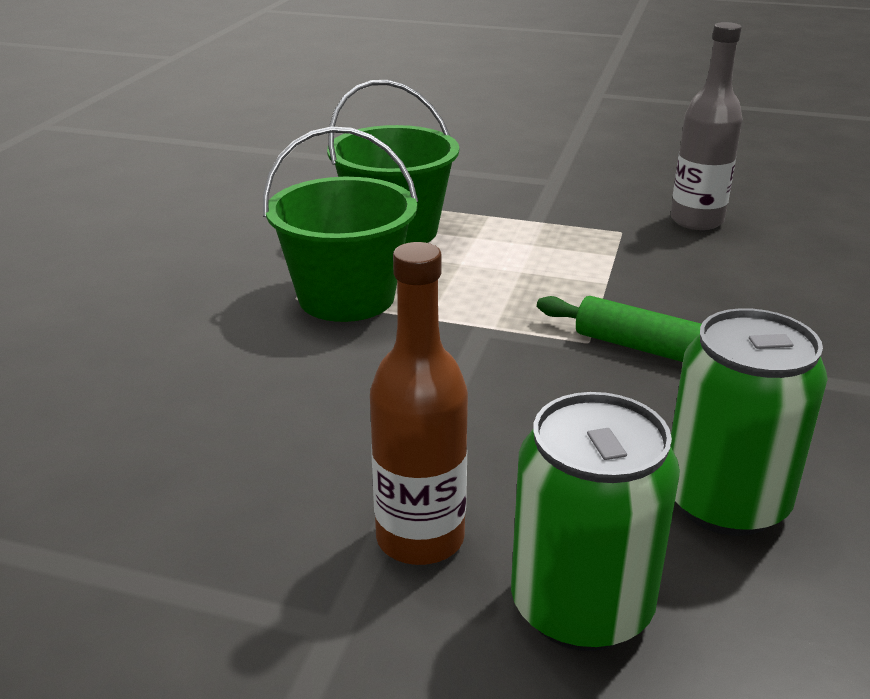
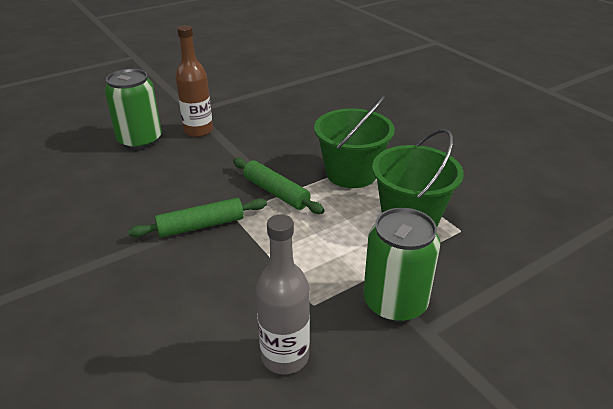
camera: 130 degrees right, 5 degrees up
green can [671,308,828,536] -> green can moved to [363,208,440,322]
none -> green rolling pin [233,158,325,214]

